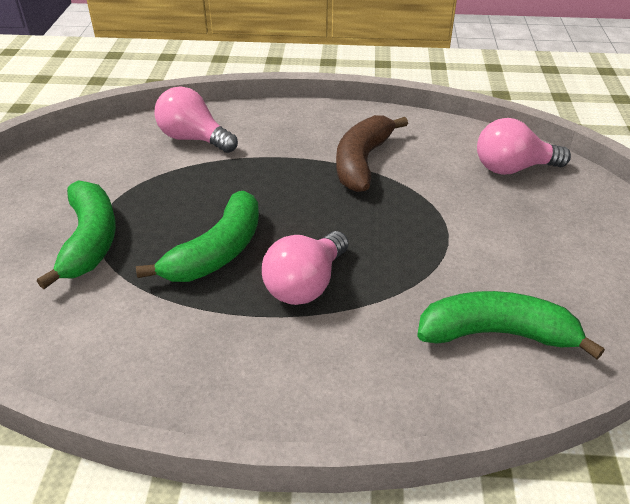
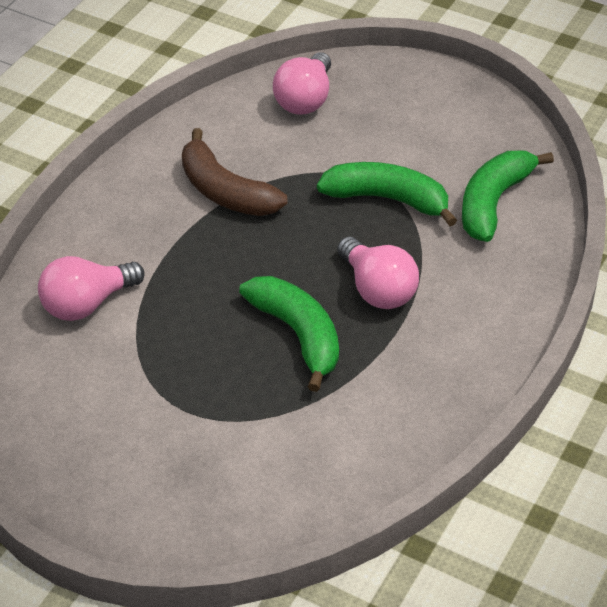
camera: 65 degrees left, 5 degrees up
green banana [37,180,116,289] -> green banana moved to [317,162,457,226]

